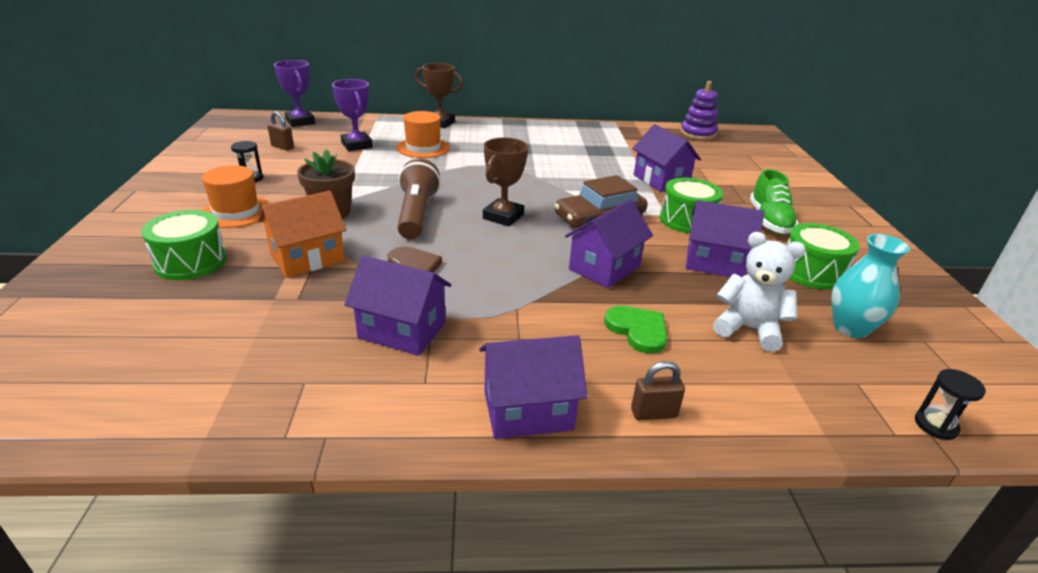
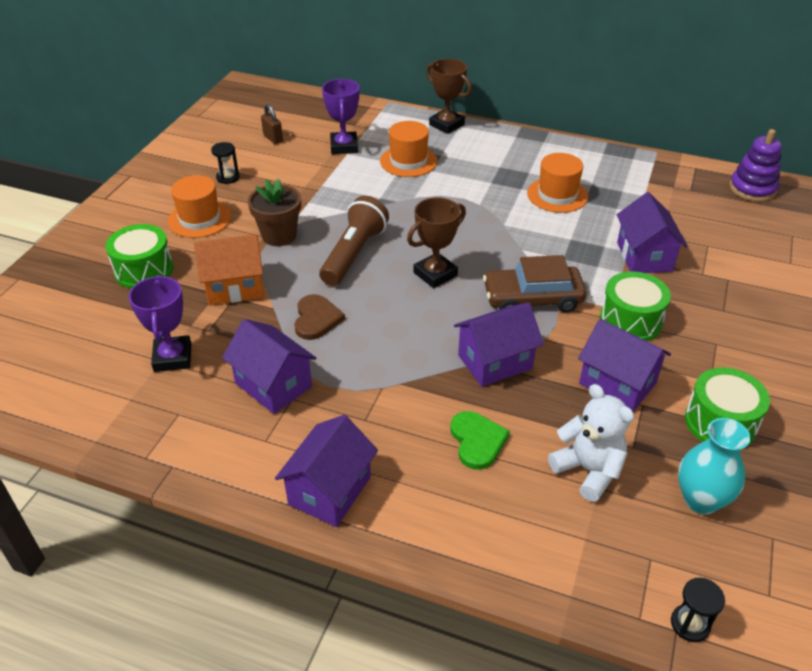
camera: 25 degrees right, 10 degrees up
purple trophy [274,60,315,127] -> purple trophy moved to [129,275,191,372]
purple house [479,335,587,439] -> purple house turned 75 degrees counterclockwise [275,415,378,527]
brown padlock [631,361,685,420] -> none
green shoe [750,169,799,234] -> none
none -> orange hat [527,153,588,213]

